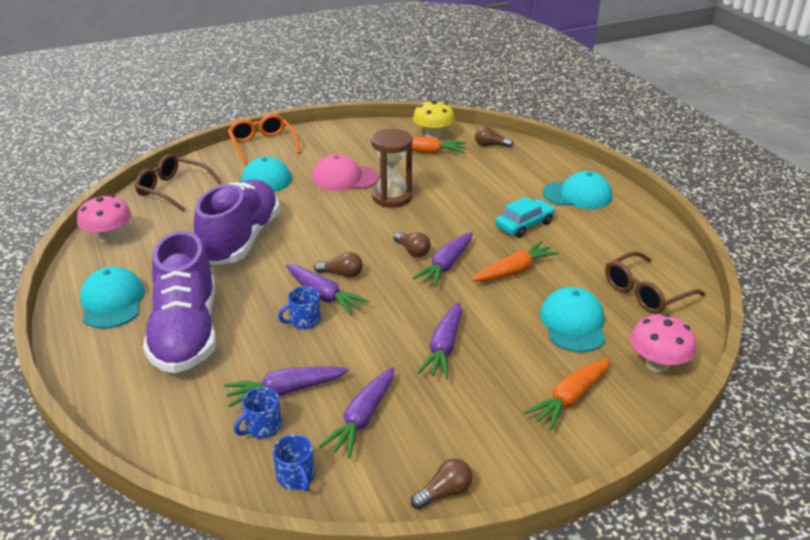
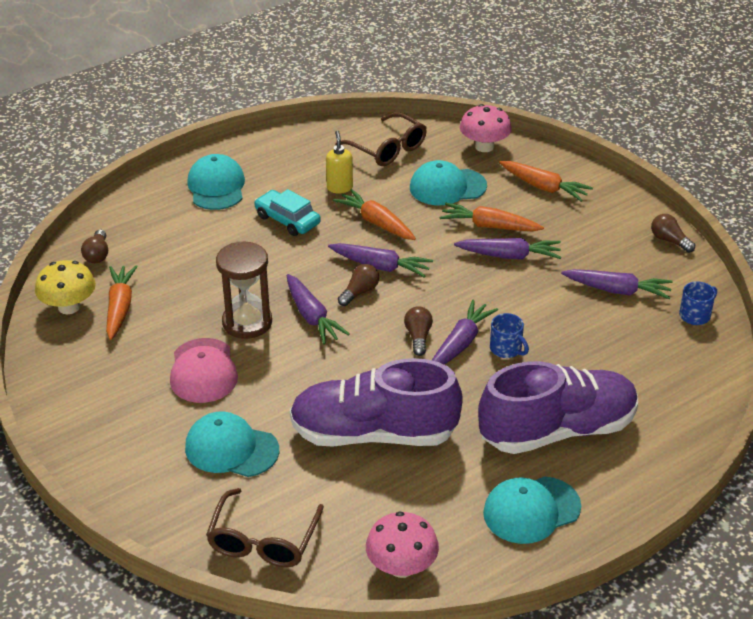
camera: 100 degrees left, 5 degrees up
purple carrot [224,367,349,407] -> purple carrot moved to [287,274,350,345]
orange glasses [228,114,301,165] -> none
blue mug [234,387,282,439] -> none
none -> yellow soap dispenser [326,130,353,194]
none -> orange carrot [440,203,544,231]

